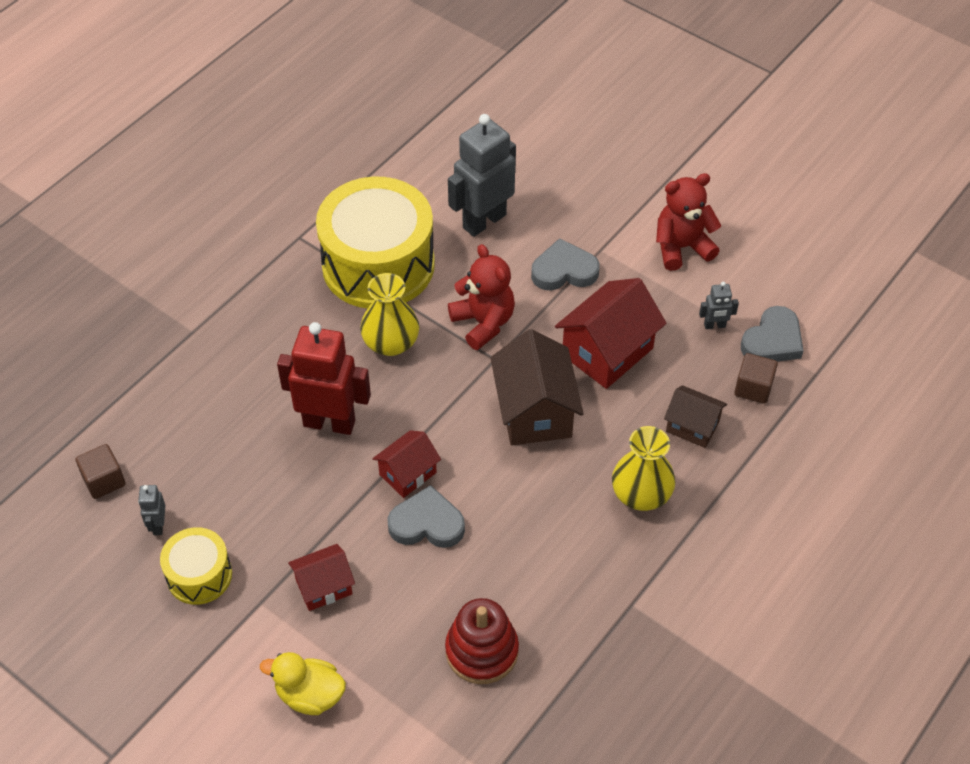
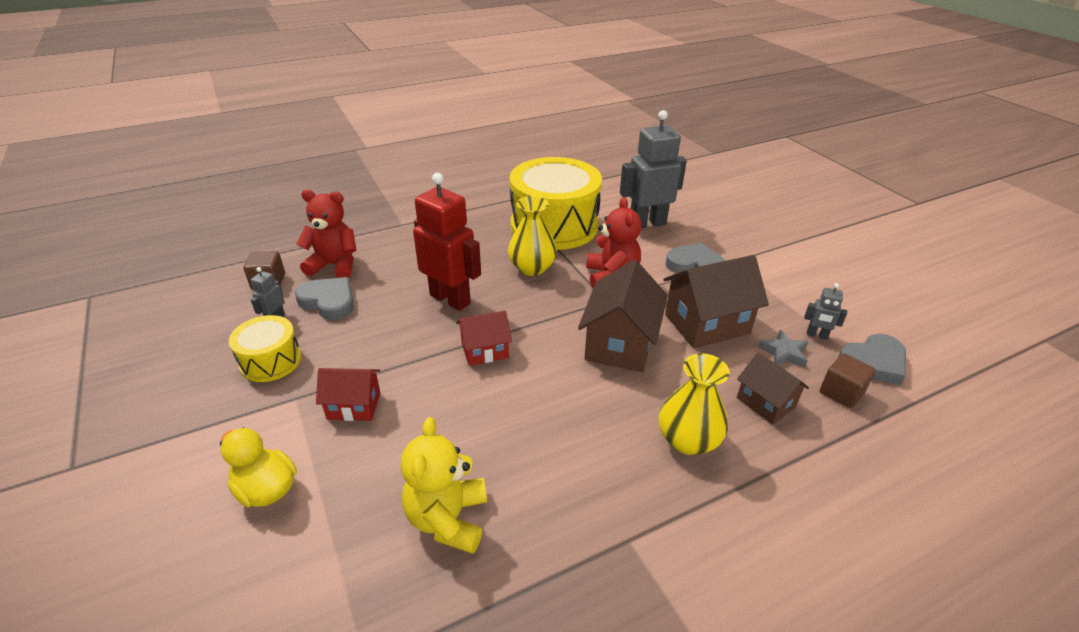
camera: 25 degrees right, 15 degrees down
grey heart [387,485,465,548] -> grey heart moved to [295,277,354,320]
red stacking toy [445,598,519,684] -> yellow teddy bear [401,417,487,554]
red house [555,278,666,389] -> brown house [664,255,769,348]
red teddy bear [656,173,722,271] -> red teddy bear moved to [296,189,356,278]
none -> grey star [758,330,808,368]

